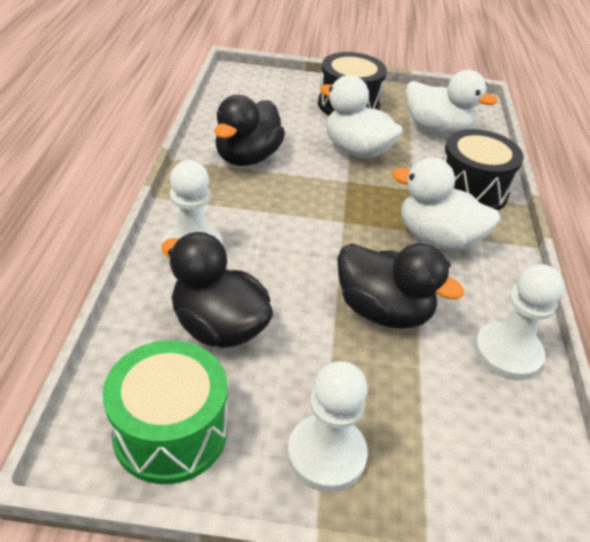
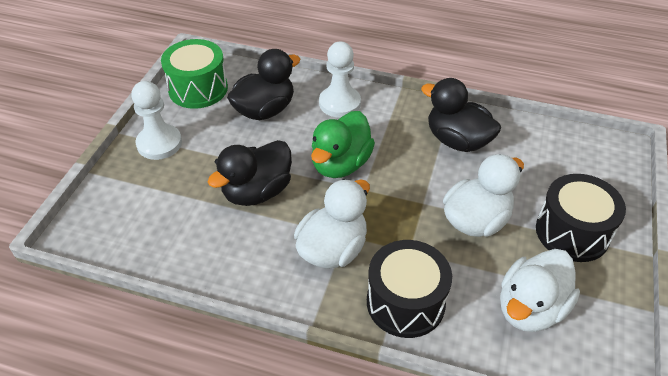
camera: 105 degrees right, 5 degrees up
white pawn [474,264,564,380] -> none
none -> green duck [311,111,375,178]

